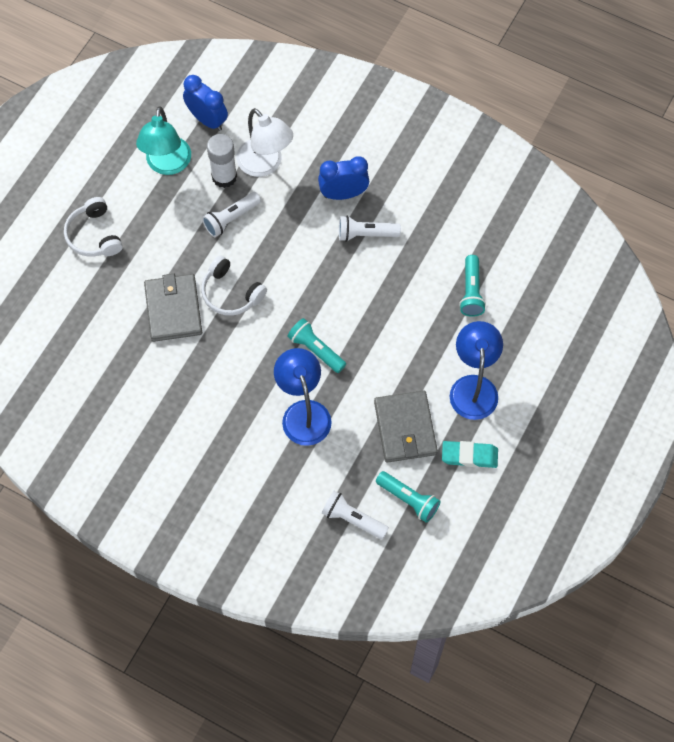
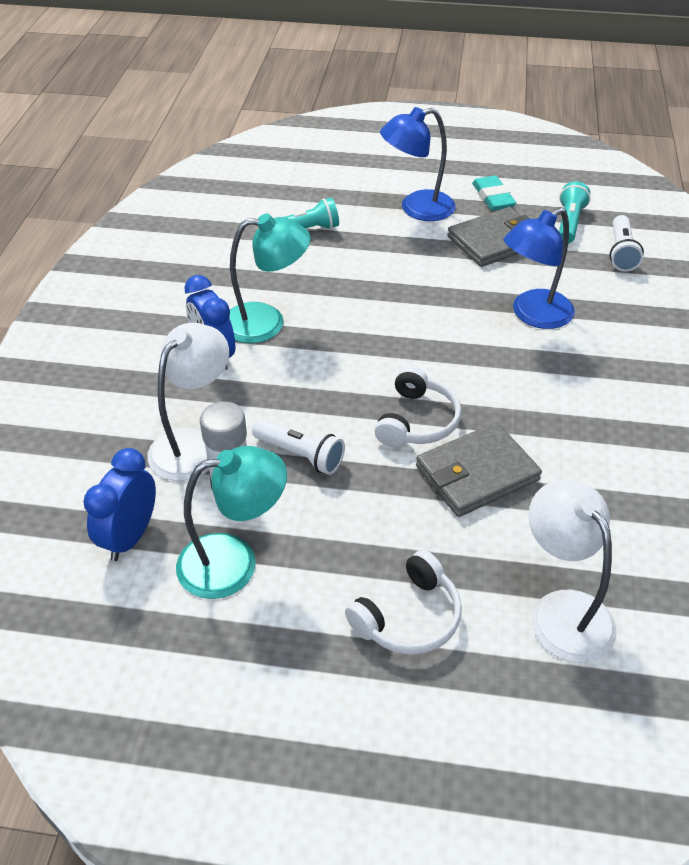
camera: 110 degrees left, 20 degrees down
turquoise flashlight [287,318,346,373] -> none
white flashlight [339,215,401,242] -> turquoise lamp [229,213,311,343]
none -> white lamp [528,480,617,663]

